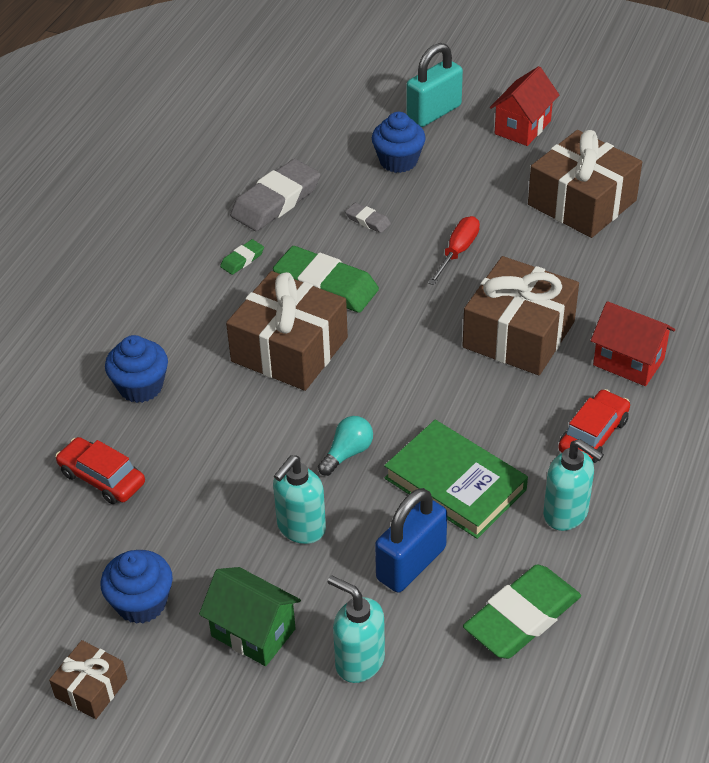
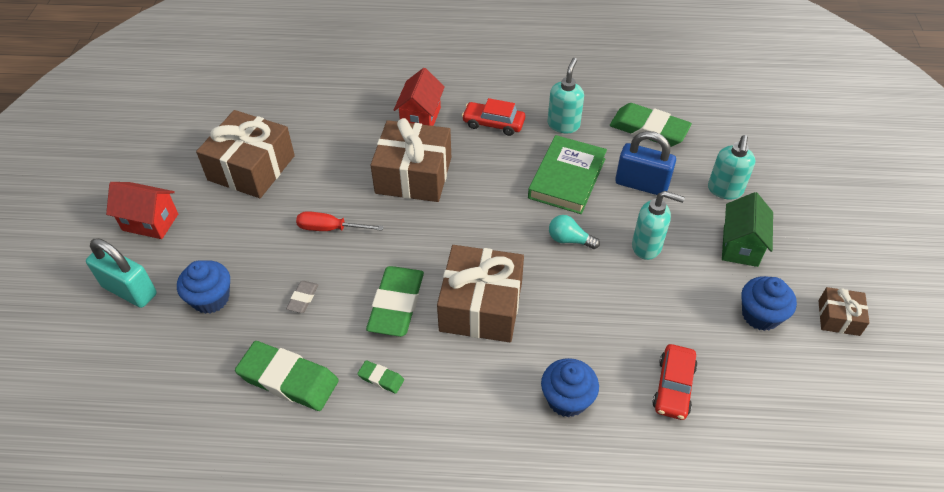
camera: 110 degrees left, 5 degrees up
grey eraser [230,159,321,231] -> green eraser [235,341,339,411]

